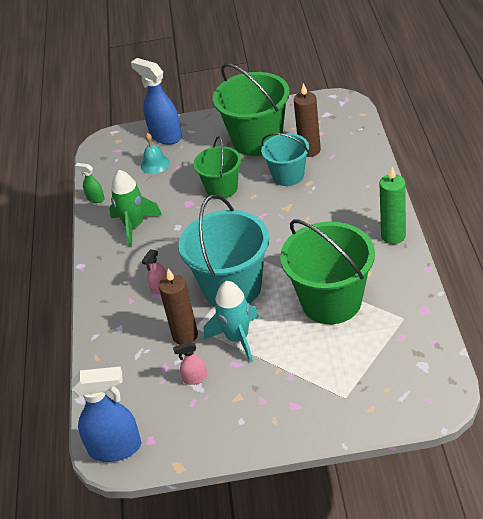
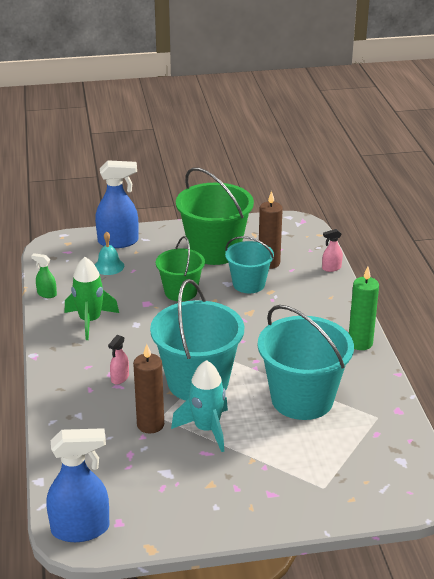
camera: 10 degrees left, 10 degrees down
blue spray bottle [131,58,182,145] -> blue spray bottle turned 135 degrees clockwise [95,160,138,248]
pink spray bottle [173,341,207,385] -> pink spray bottle moved to [322,229,343,272]
green bucket [280,219,375,324] -> turquoise bucket [258,305,354,420]

